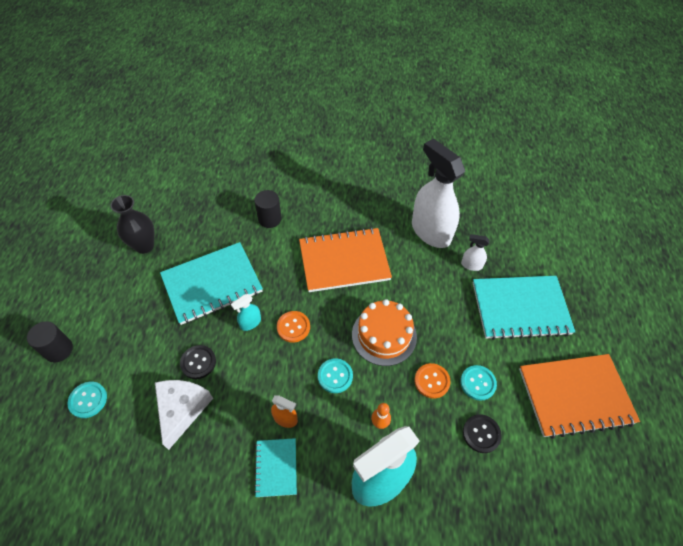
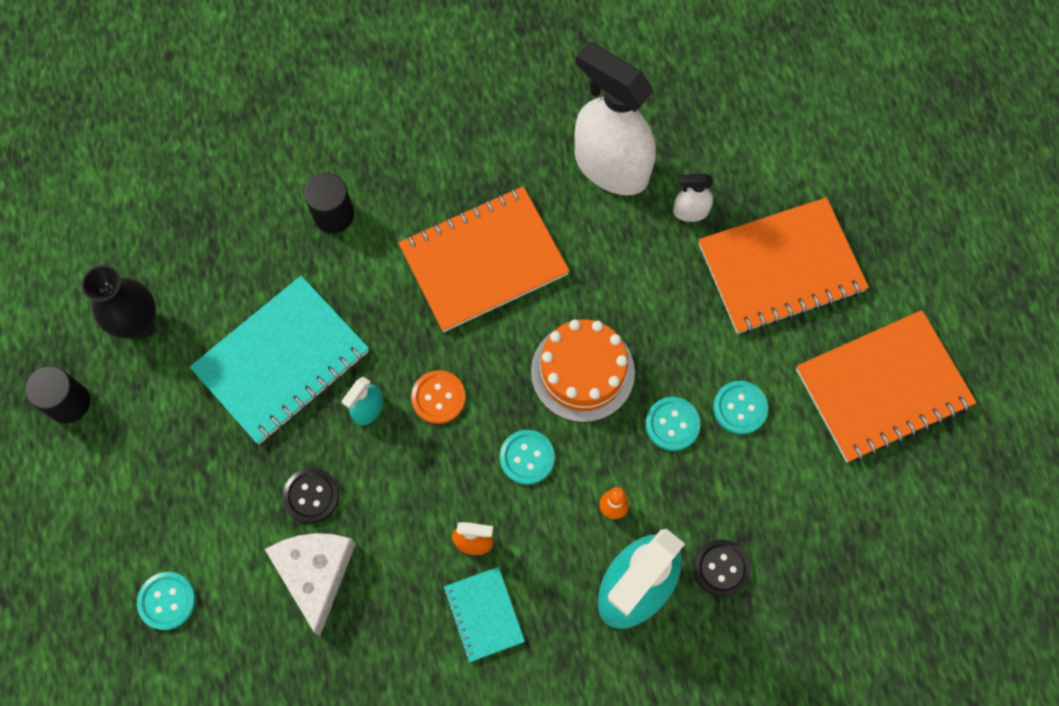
camera: 15 degrees left, 15 degrees up
black cylinder [27,321,73,362] -> black cylinder moved to [25,366,90,423]
orange button [414,363,451,398] -> turquoise button [645,397,700,451]
black button [463,414,502,453] -> black button moved to [694,539,751,597]
turquoise notebook [473,276,575,340] -> orange notebook [699,197,869,334]

